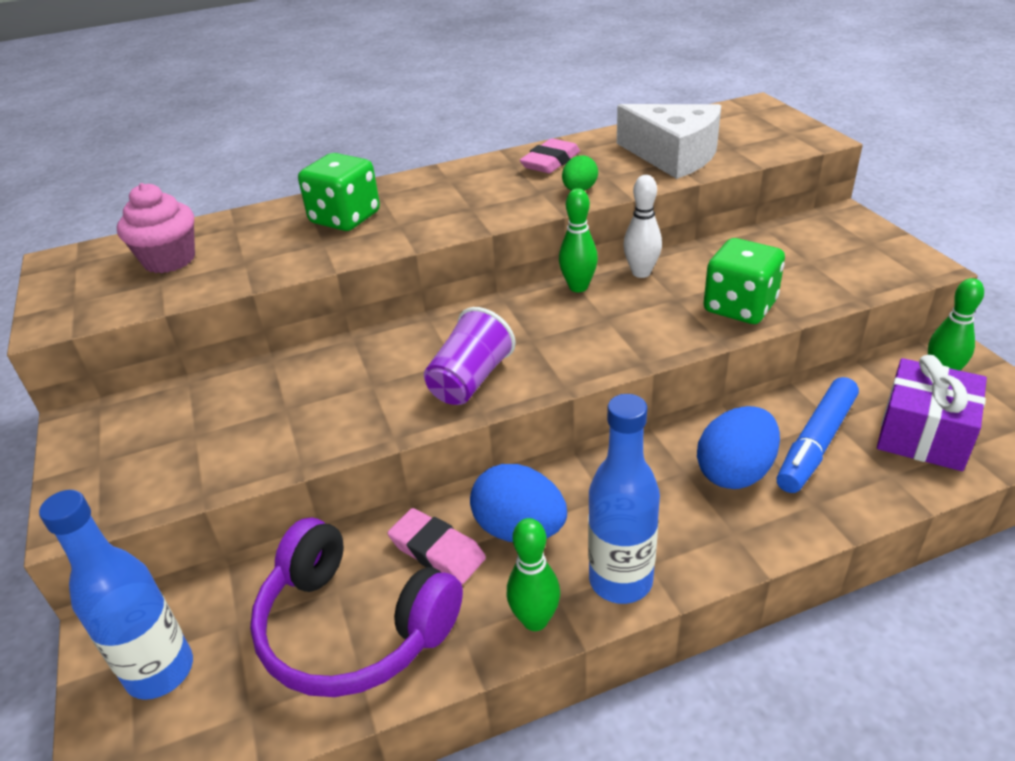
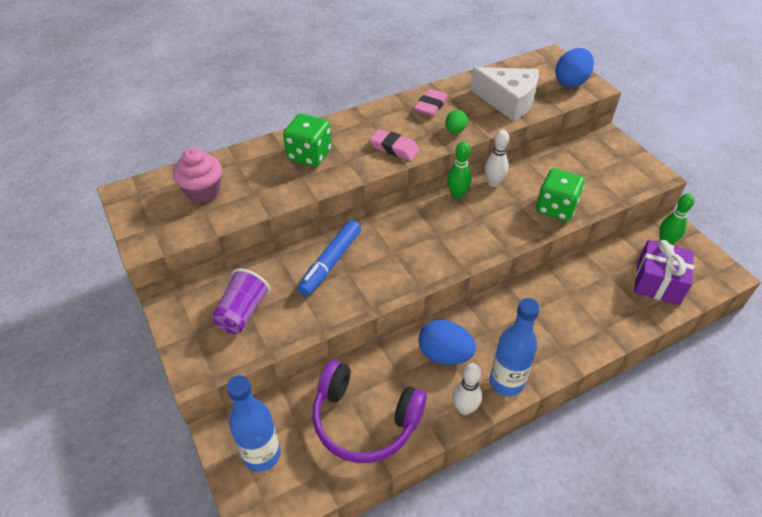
camera: 10 degrees left, 10 degrees up
pink eraser [388,508,486,584] -> pink eraser moved to [369,129,420,161]
purple cup [424,307,516,405] -> purple cup moved to [211,268,270,334]
green bowling pin [506,518,560,631] -> white bowling pin [452,363,482,415]
blue egg [697,406,780,489] -> blue egg moved to [555,48,594,88]
blue marker [777,377,859,493] -> blue marker moved to [297,220,361,296]

